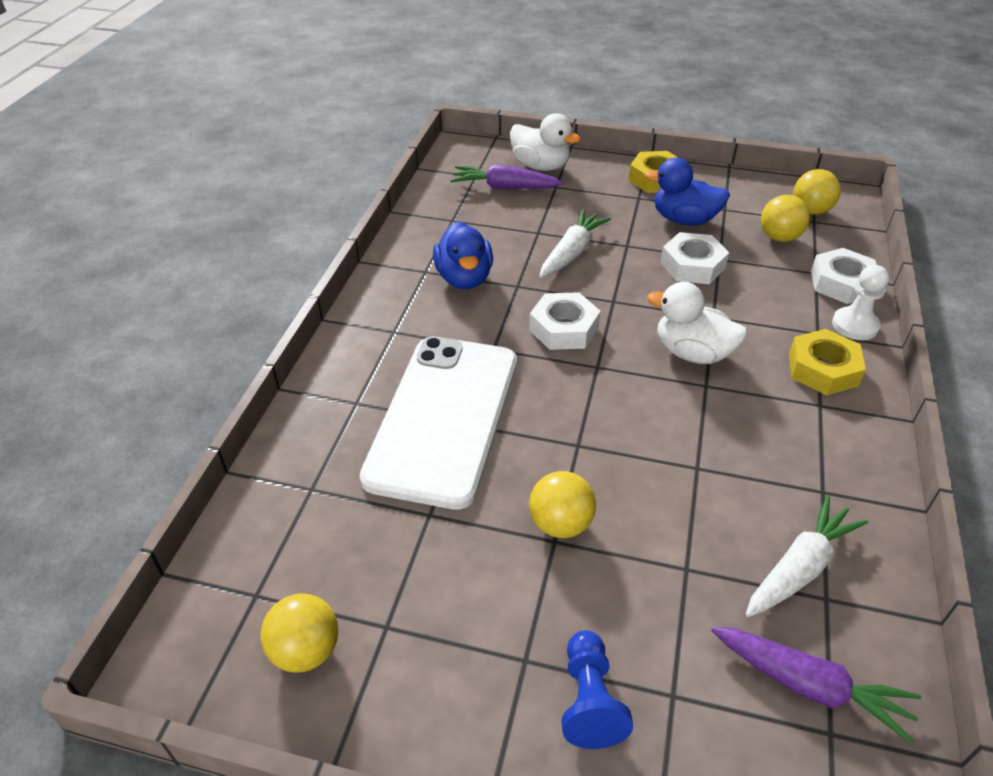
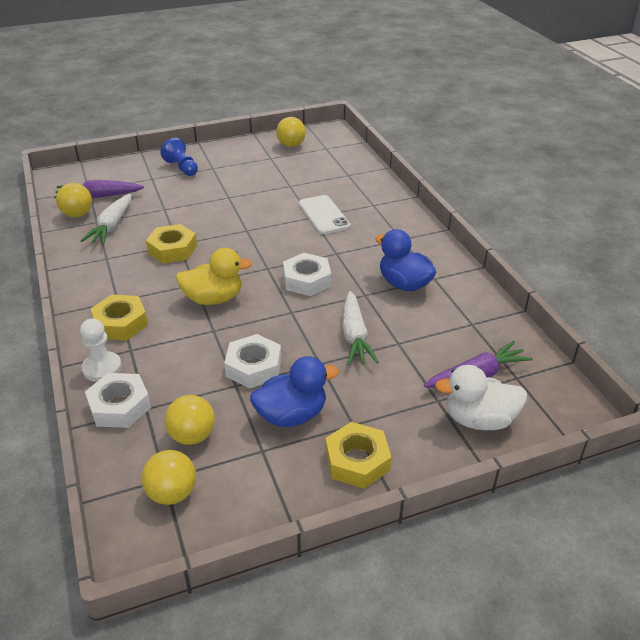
camera: 145 degrees right, 5 degrees down
white phone [360,336,517,510] -> white phone [299,195,350,234], size x0.51
yellow ball [529,471,596,538] -> yellow ball moved to [56,183,92,217]
white duck [647,282,747,364] -> yellow duck [175,248,252,305]
none -> yellow nut [146,224,197,263]

